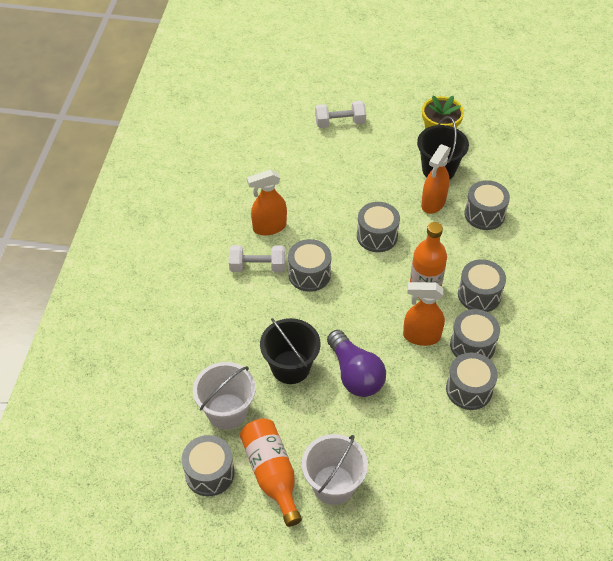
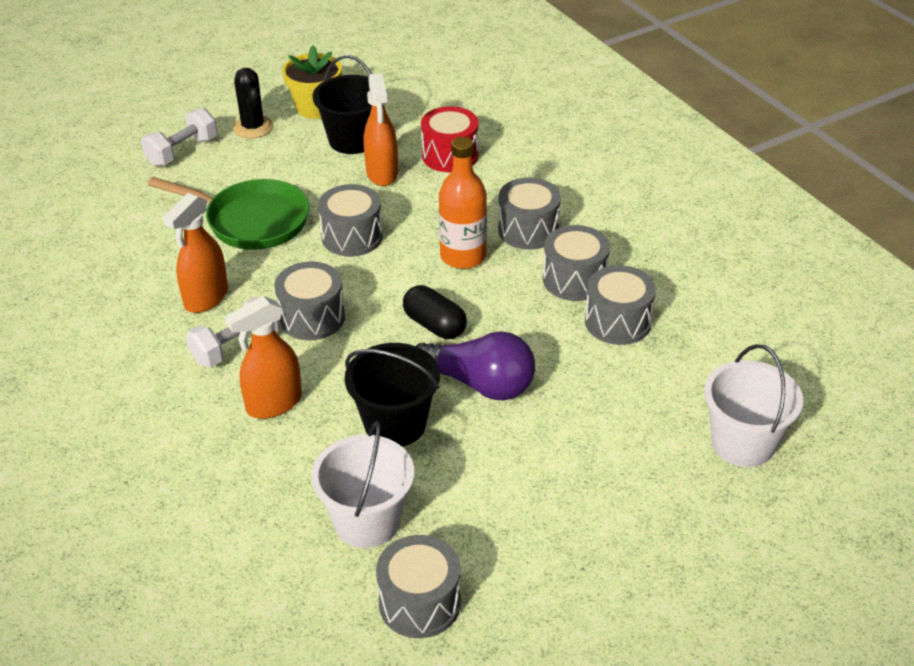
camera: 40 degrees left, 10 degrees down
orange bottle [240,418,302,527] -> none
white bucket [302,434,368,505] -> white bucket moved to [704,344,803,467]
orange spray bottle [403,282,445,346] -> orange spray bottle moved to [225,296,302,419]
grey drum [464,180,510,230] -> red drum [421,106,479,172]
none -> green pan [147,177,309,250]
none -> black cactus [232,68,273,139]
none -> black capsule [403,285,467,339]

